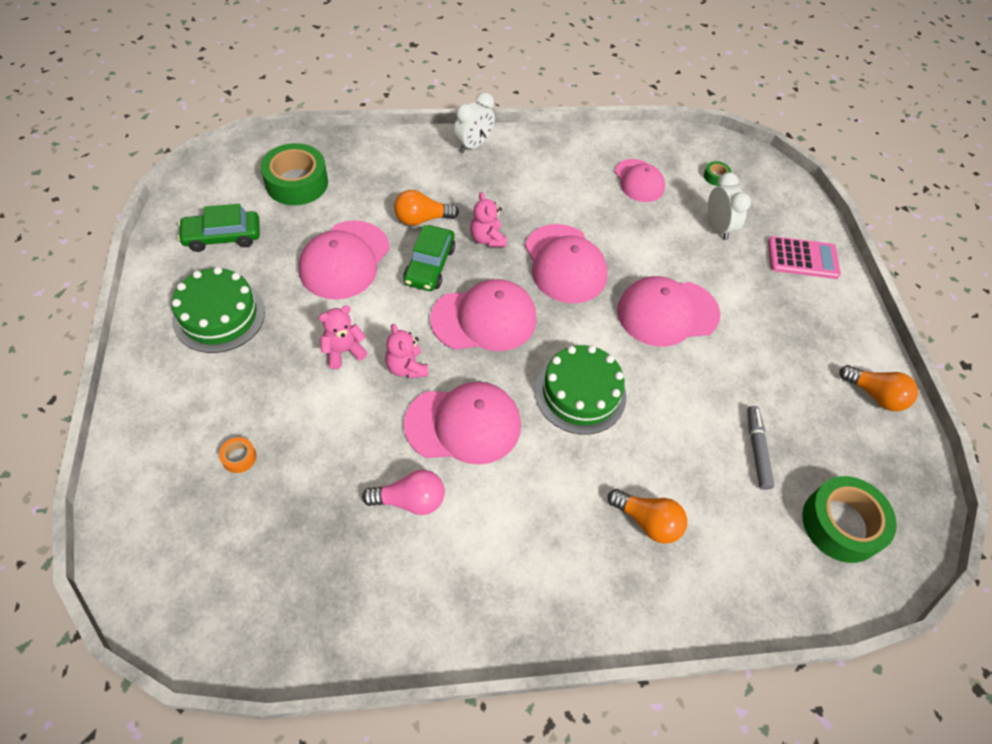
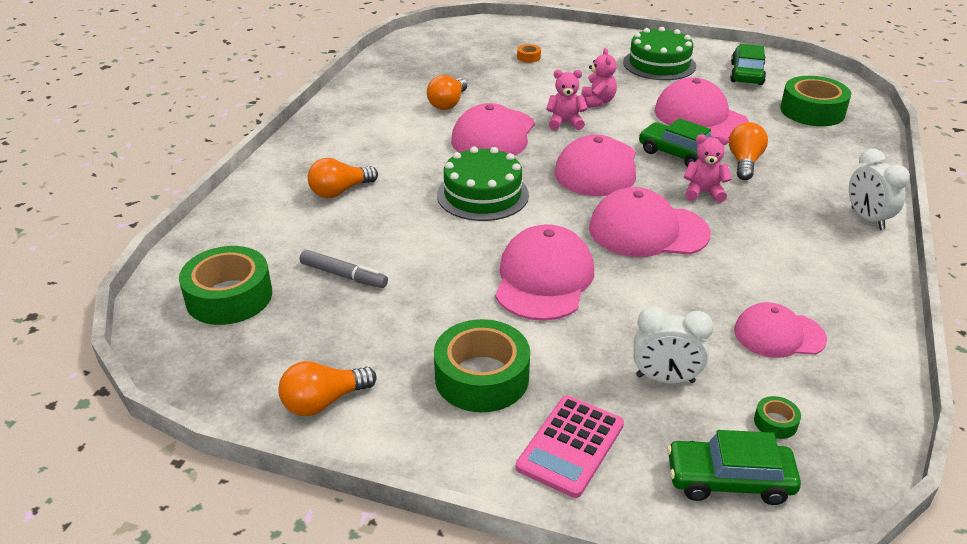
camera: 120 degrees right, 20 degrees down
pink light bulb [362,470,445,515] -> orange light bulb [427,75,467,110]
none -> green tape [434,319,530,412]
none -> green car [667,430,801,505]

